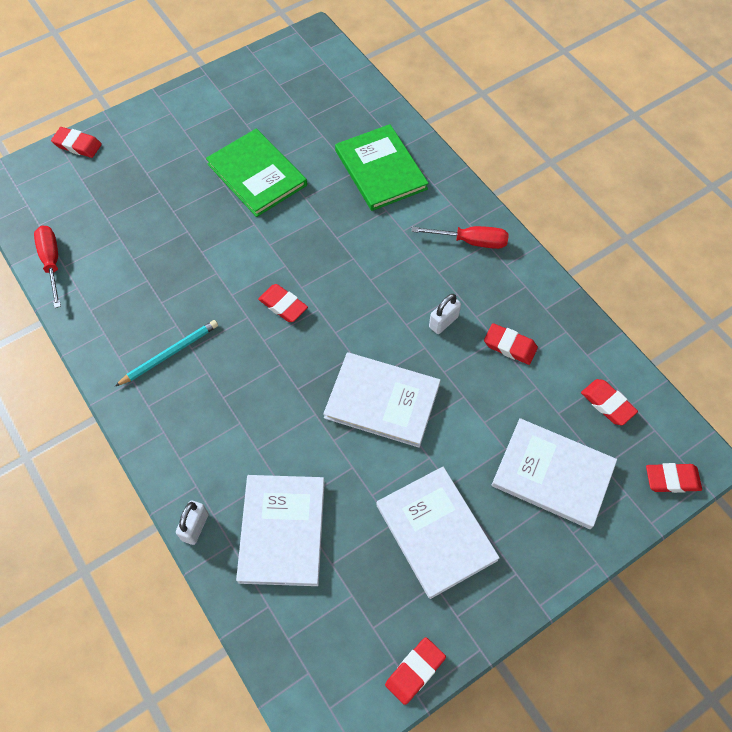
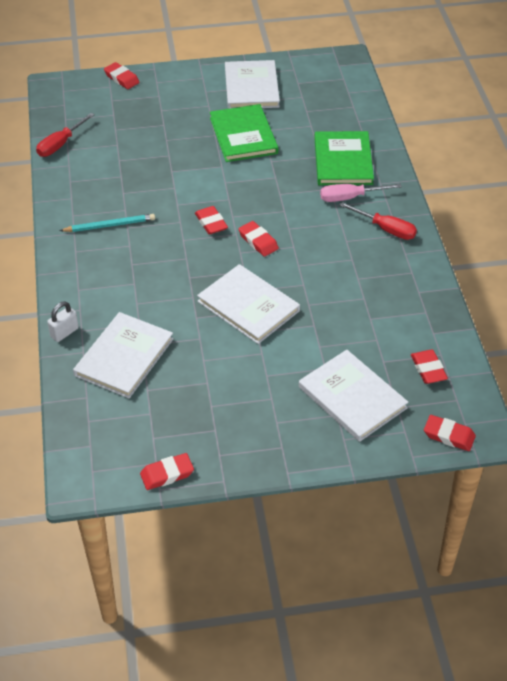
camera: 25 degrees right, 15 degrees down
red screwdriver [34,225,61,308] -> red screwdriver turned 150 degrees counterclockwise [36,113,95,157]
white book [377,467,500,599] -> white book moved to [225,60,280,109]
white padlock [429,294,461,334] -> none
red eraser [484,323,538,365] -> red eraser moved to [238,221,279,257]
none -> pink screwdriver [320,184,402,202]

